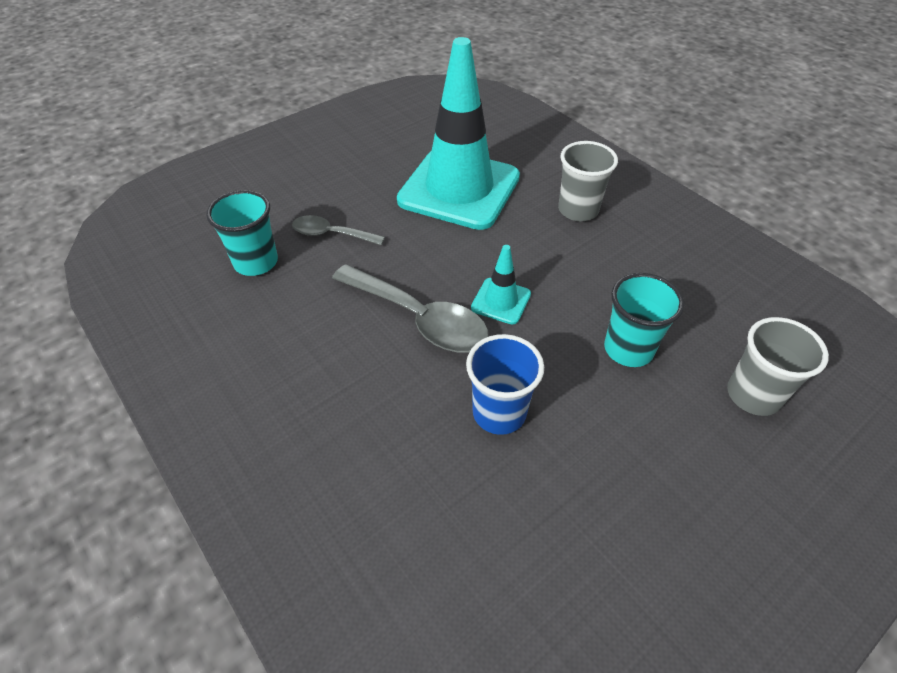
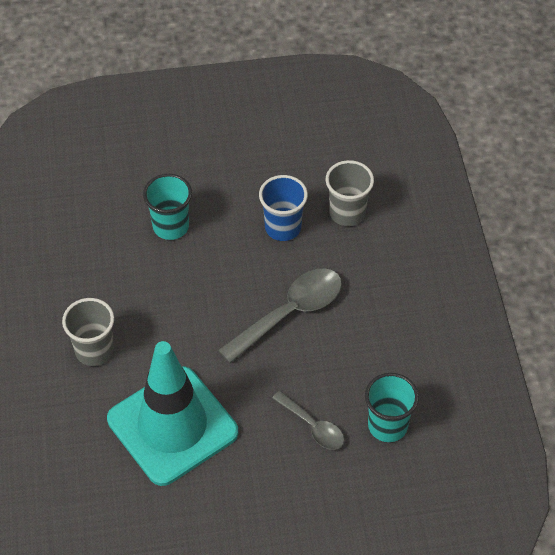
camera: 150 degrees left, 5 degrees up
grey spoon [332,264,489,352] -> grey spoon turned 75 degrees clockwise [218,268,342,364]
turquoise traffic cone [471,245,531,325] -> none
grey cup [727,317,829,416] -> grey cup moved to [326,160,374,226]

